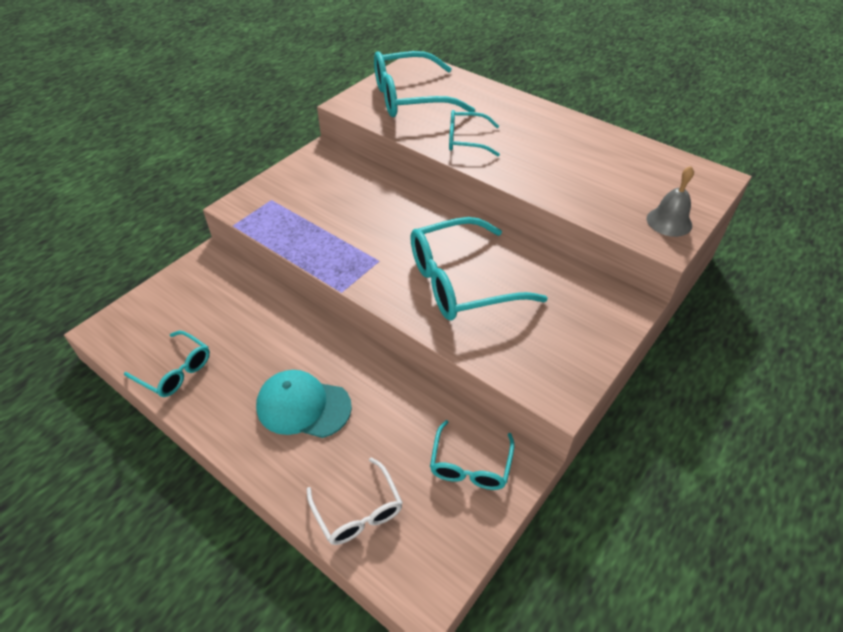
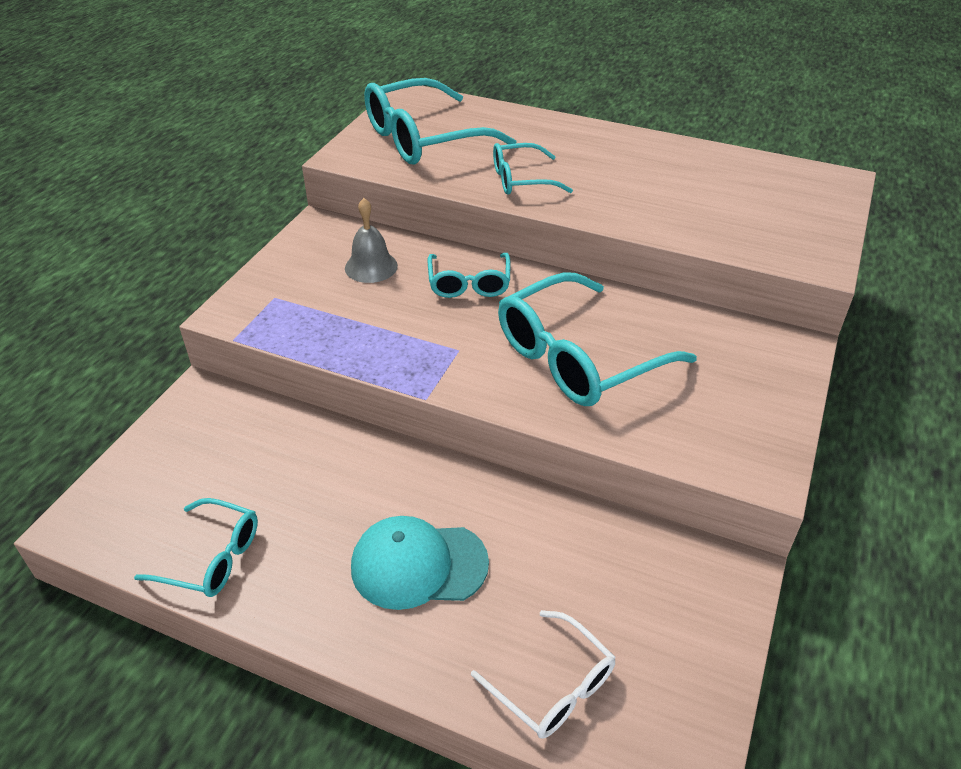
camera: 15 degrees left, 5 degrees down
turquoise glasses [430,420,514,490] -> turquoise glasses moved to [428,253,510,298]
grey bell [647,166,694,237] -> grey bell moved to [345,198,398,283]

